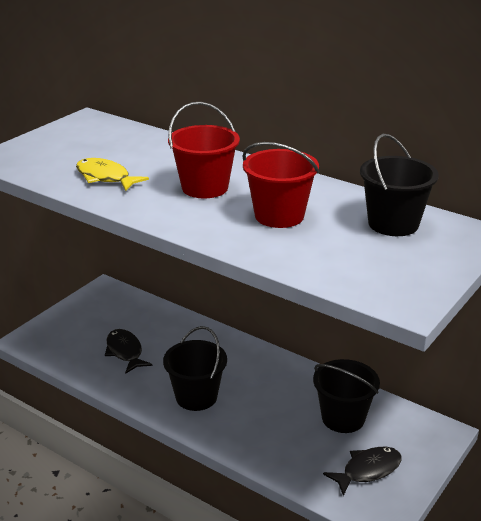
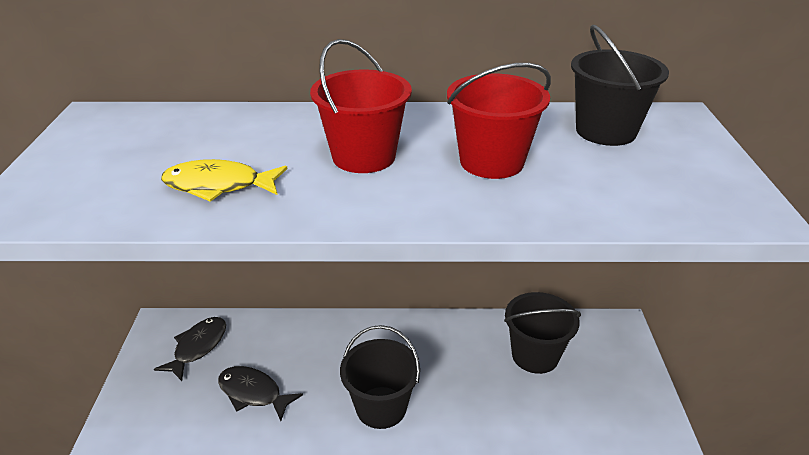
camera: 35 degrees left, 5 degrees up
black fish [323,447,402,496] -> black fish moved to [154,317,226,381]

